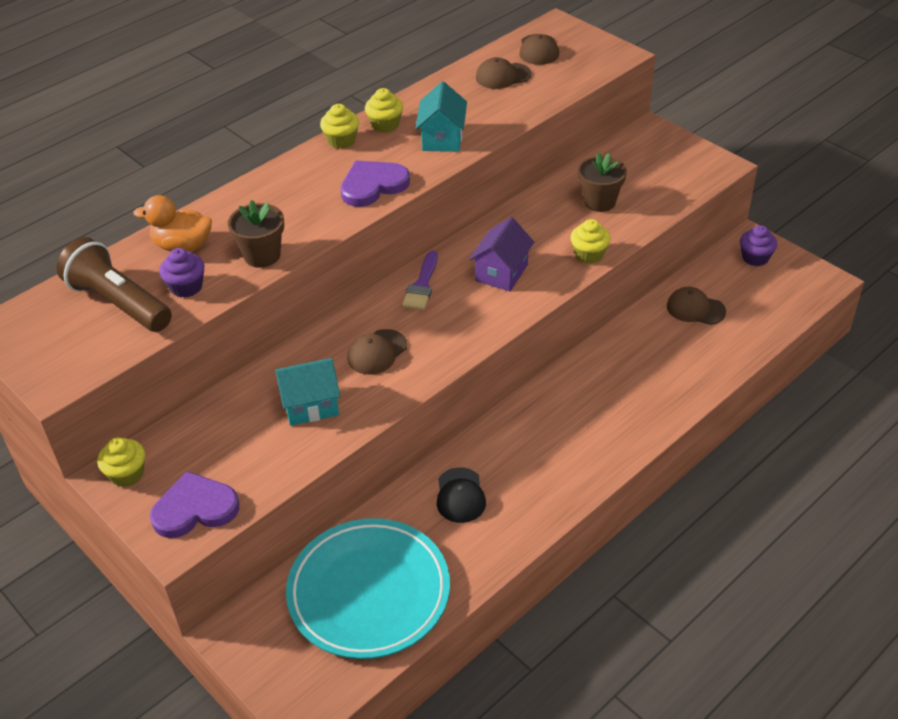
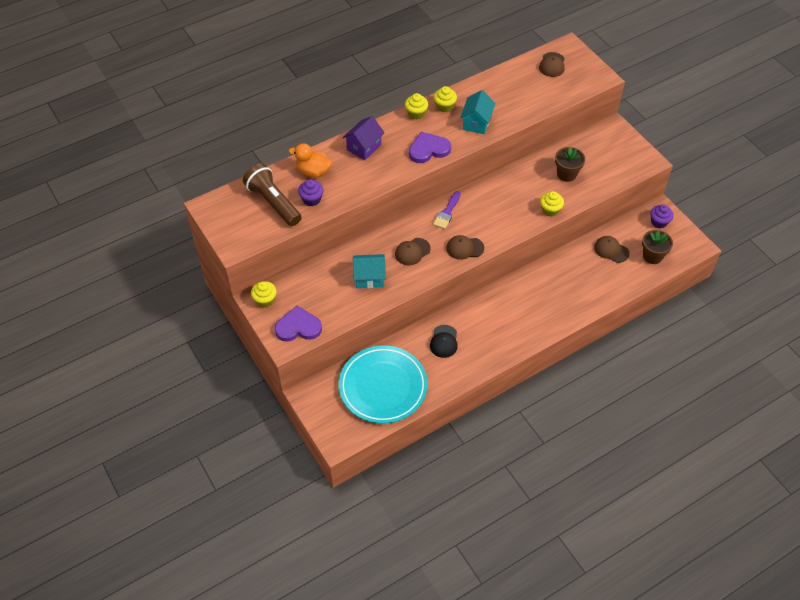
camera: 10 degrees right, 10 degrees up
brown flower pot [228,200,284,268] -> brown flower pot moved to [642,230,673,264]
purple house [469,217,534,291] -> purple house moved to [343,116,384,160]
brown cap [476,57,532,89] -> brown cap moved to [446,235,484,260]

